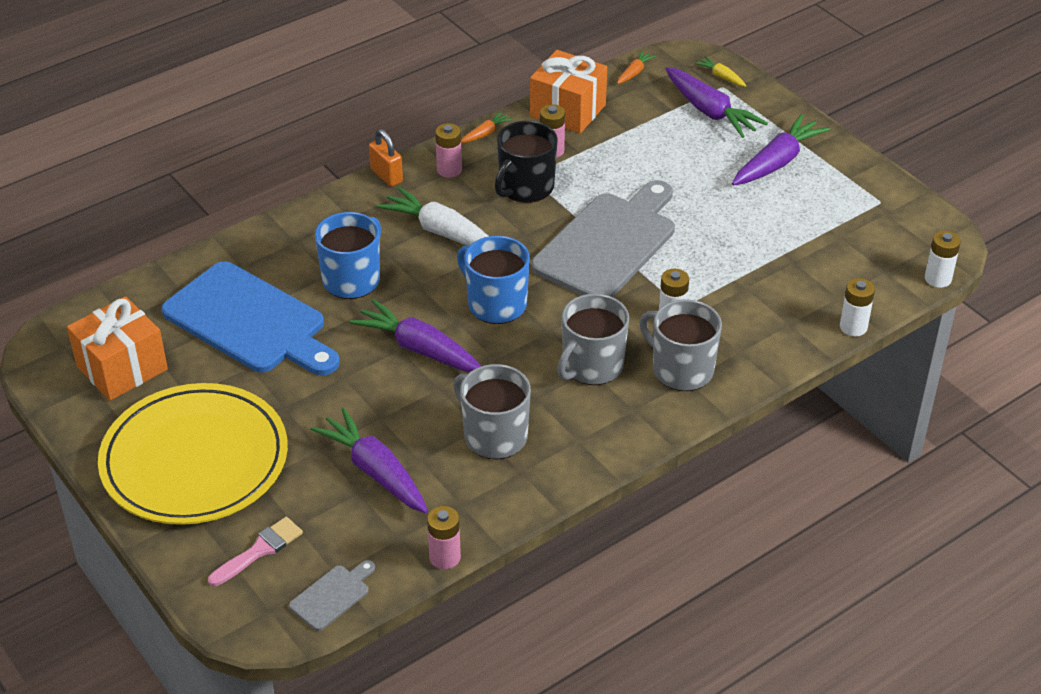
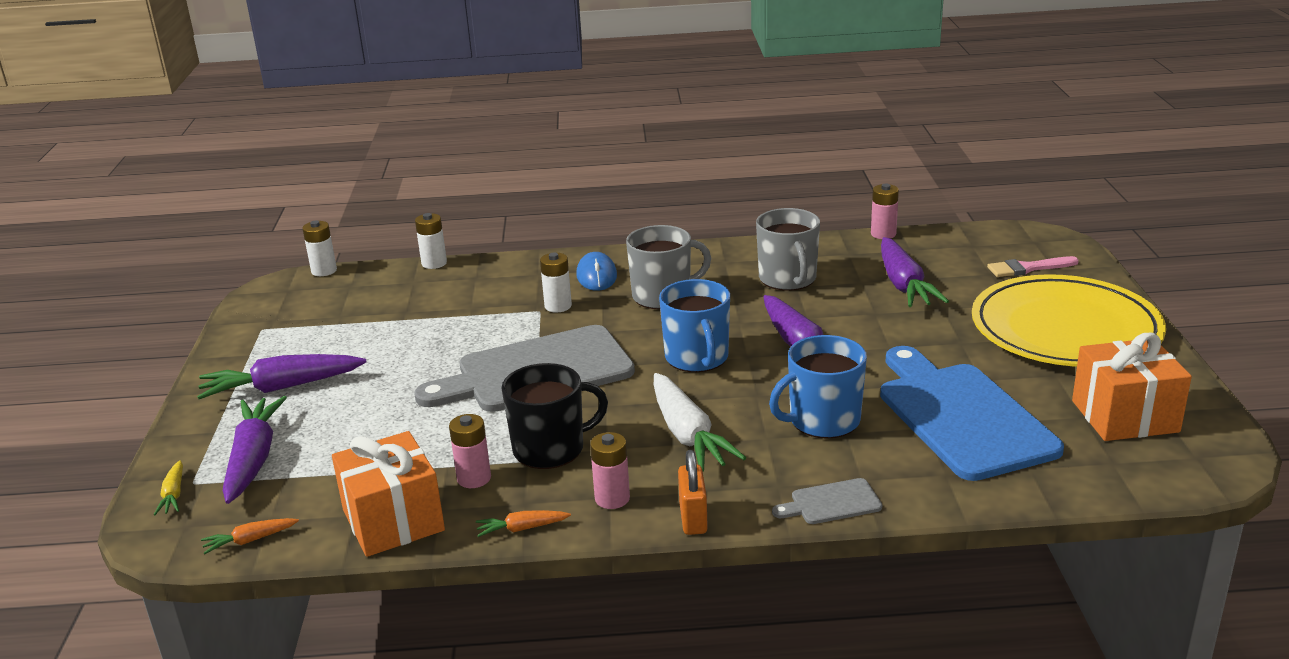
camera: 145 degrees left, 15 degrees down
grey cutting board [289,560,375,631] -> grey cutting board moved to [772,478,882,524]
grey mug [640,299,722,391] -> blue mouse [576,252,617,291]

